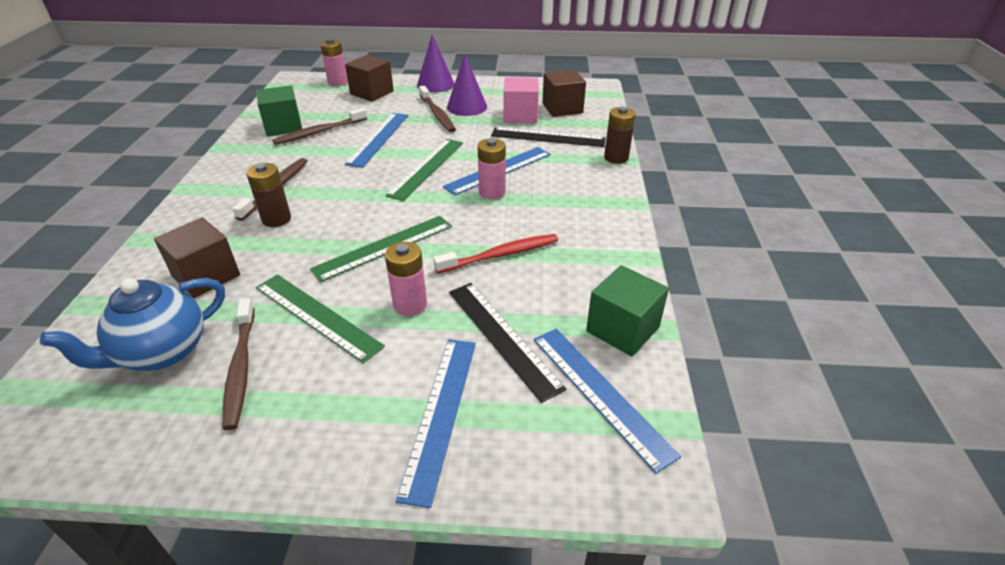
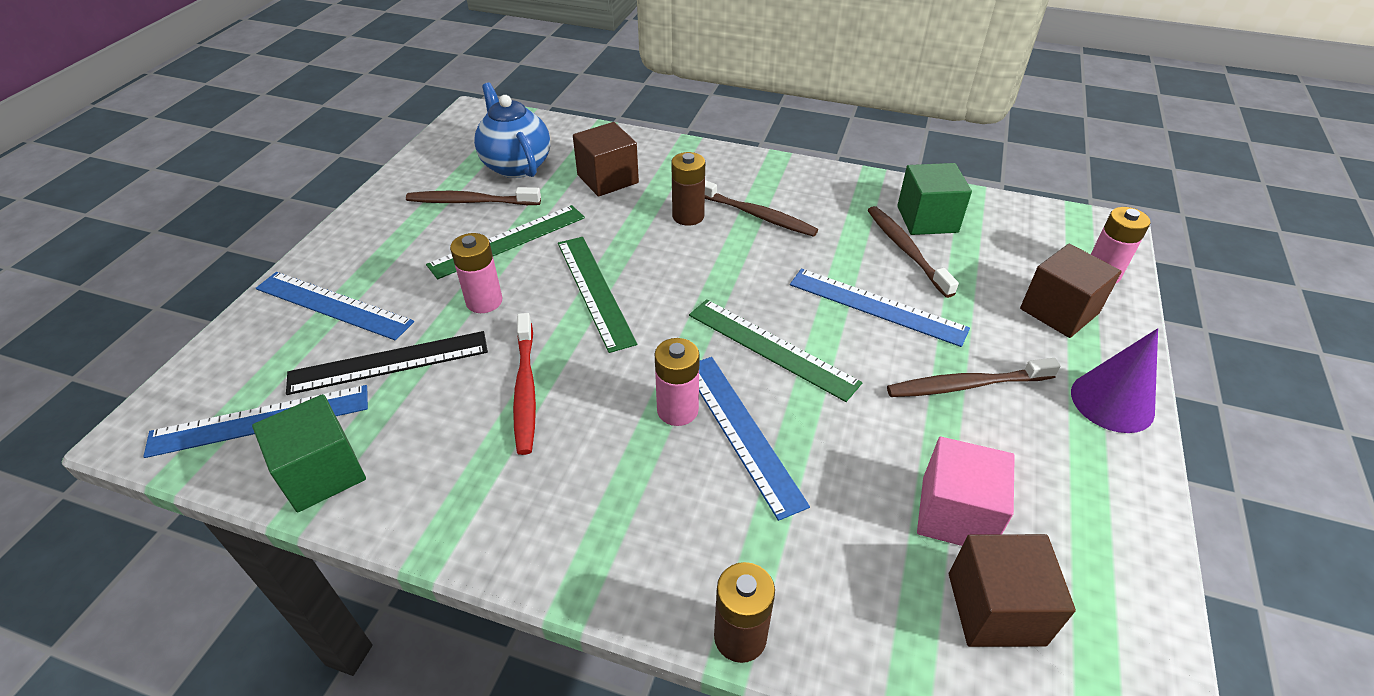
camera: 105 degrees right, 5 degrees up
purple cone [447,54,487,116] -> none
black ruler [491,127,606,147] -> none

